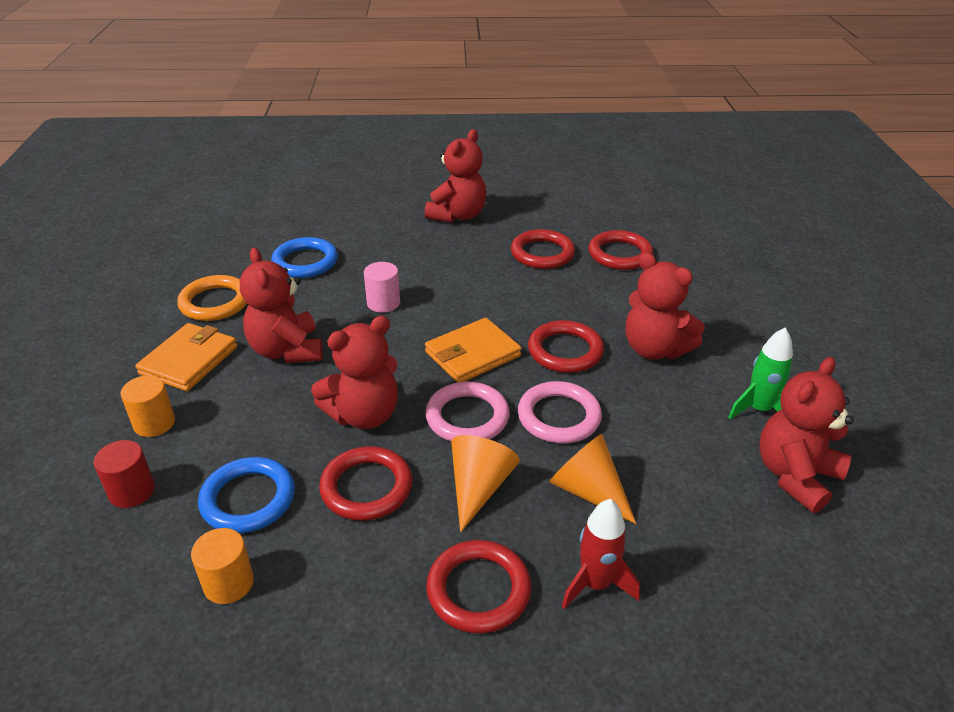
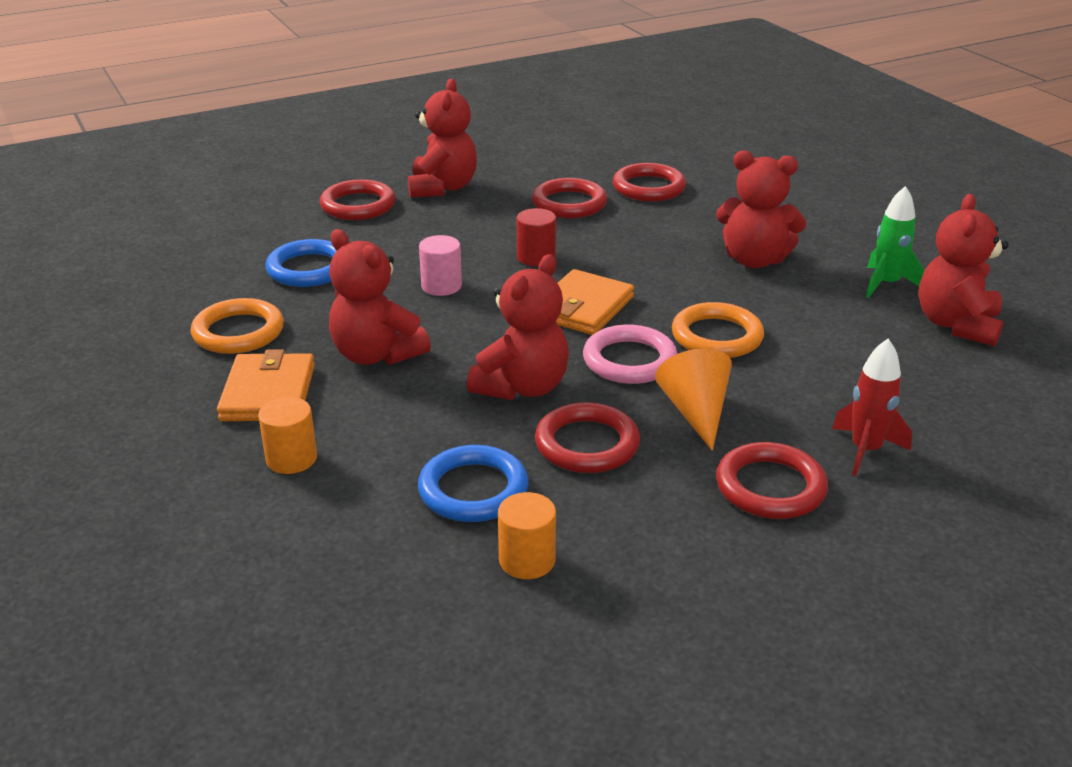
camera: 25 degrees left, 5 degrees down
red cylinder [94,440,155,508] -> red cylinder moved to [517,208,556,266]
pink ring [518,381,602,443] -> orange ring [672,302,764,358]
red ring [528,320,604,373] -> red ring moved to [320,179,396,220]
orange cone [549,434,636,524] -> none

